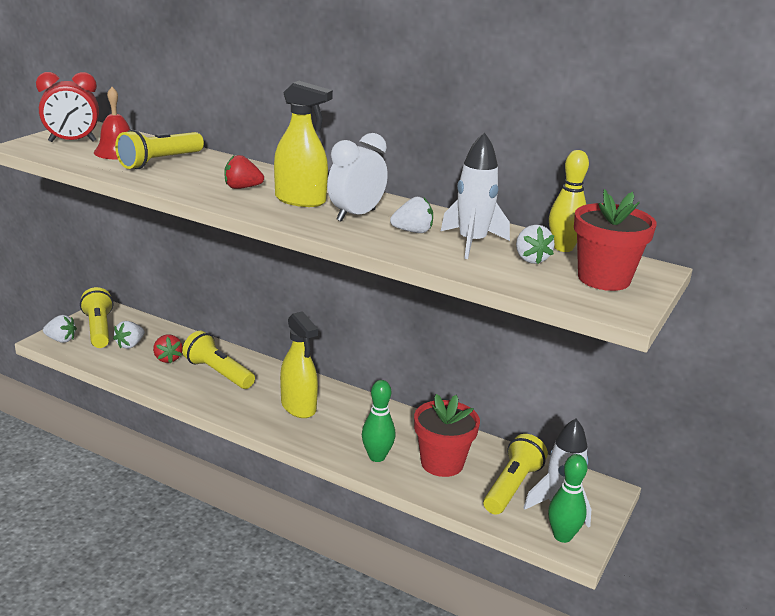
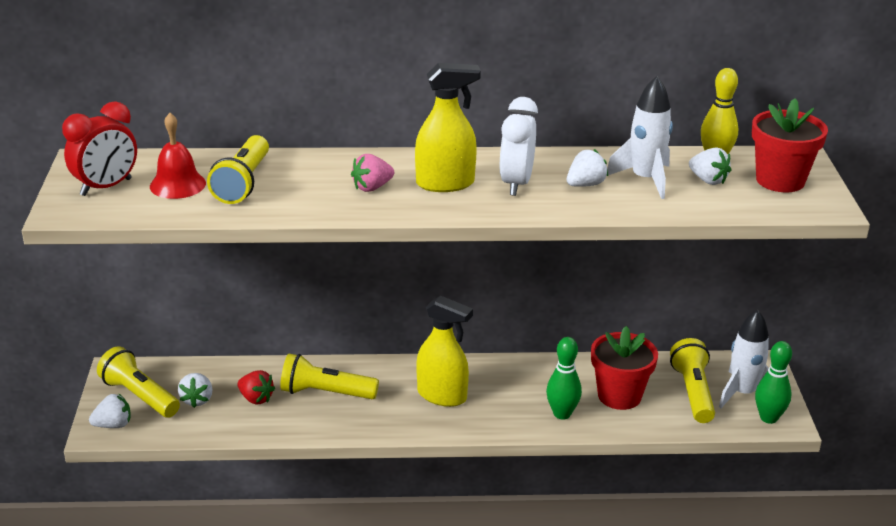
camera: 30 degrees left, 5 degrees up
red strawberry [224,155,264,189] -> pink strawberry [351,154,394,192]

